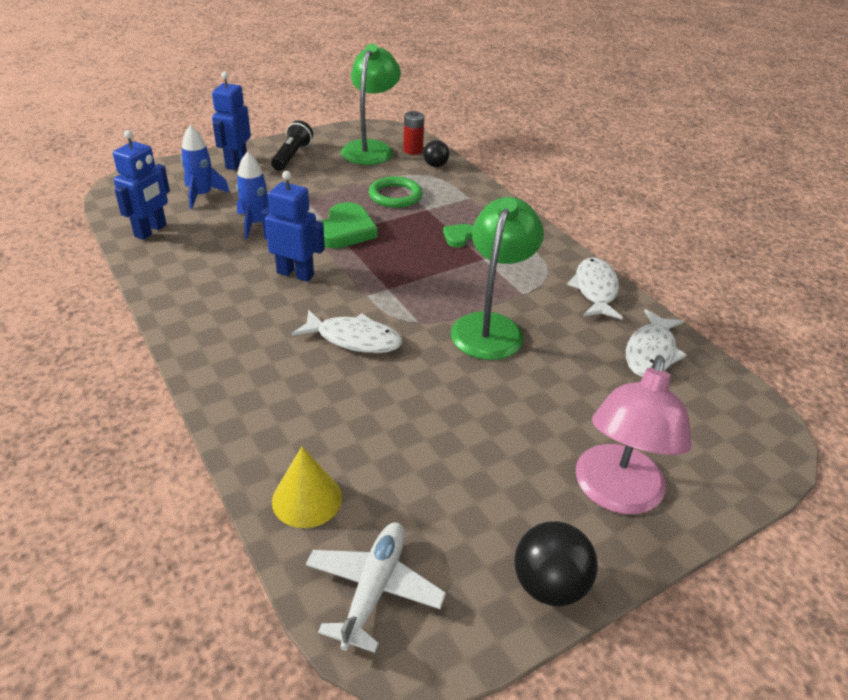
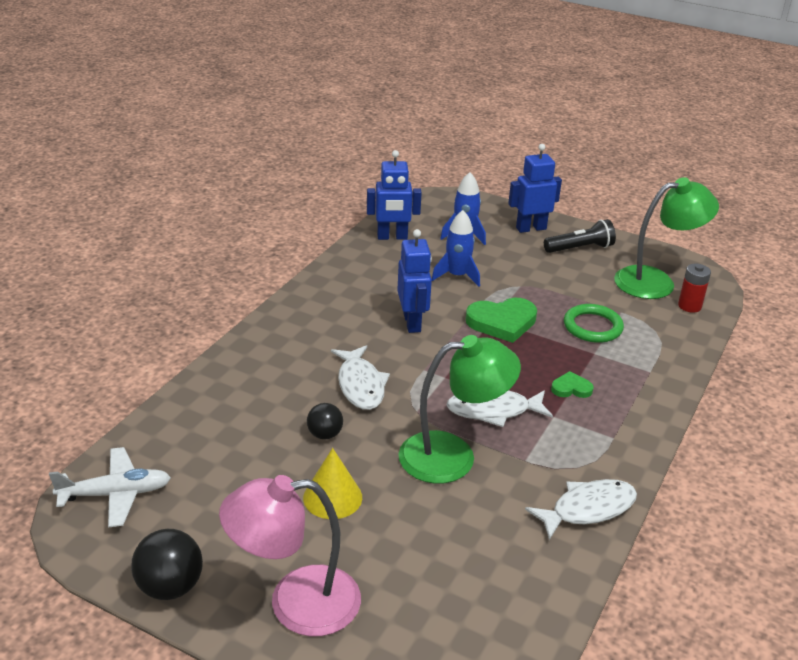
camera: 60 degrees right, 5 degrees down
yellow cone [272,447,342,528] -> yellow cone moved to [303,448,362,519]
black ball [423,140,449,167] -> black ball moved to [307,403,343,439]
white fish [626,309,687,377] -> white fish moved to [447,390,553,427]

